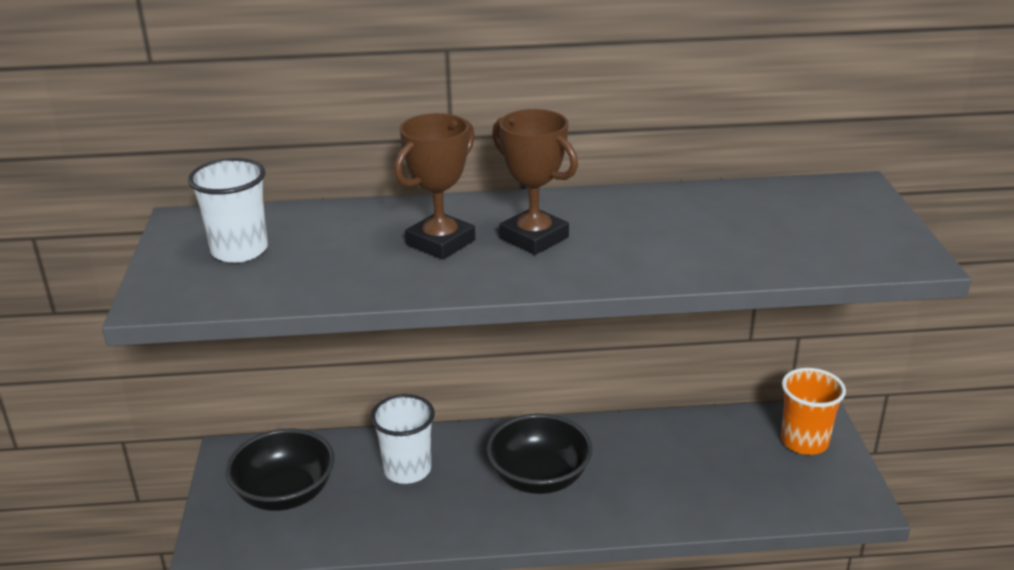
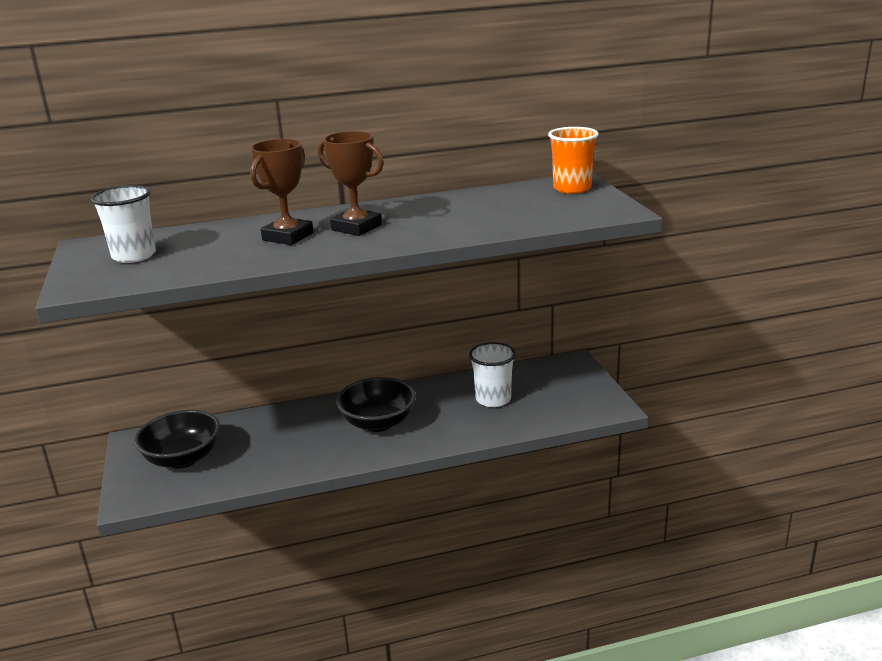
camera: 10 degrees left, 5 degrees down
white cup [371,394,435,484] -> white cup moved to [469,342,516,407]
orange cup [781,368,846,455] -> orange cup moved to [548,127,599,194]

